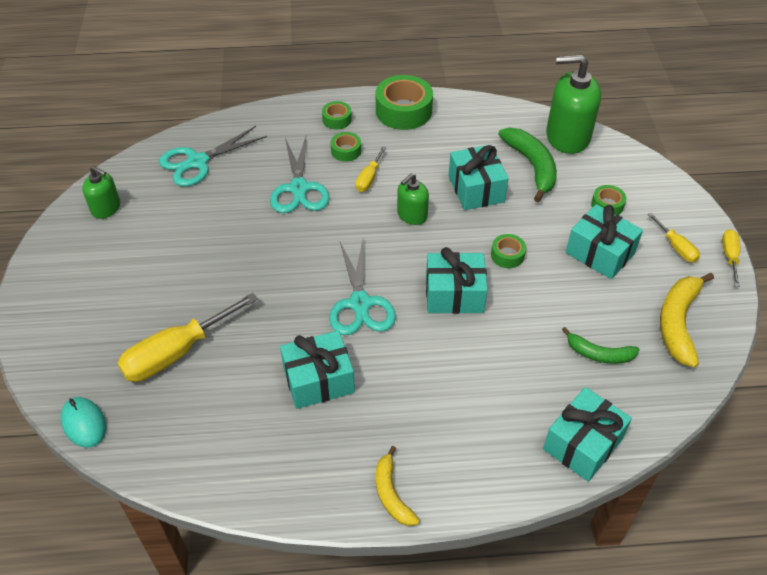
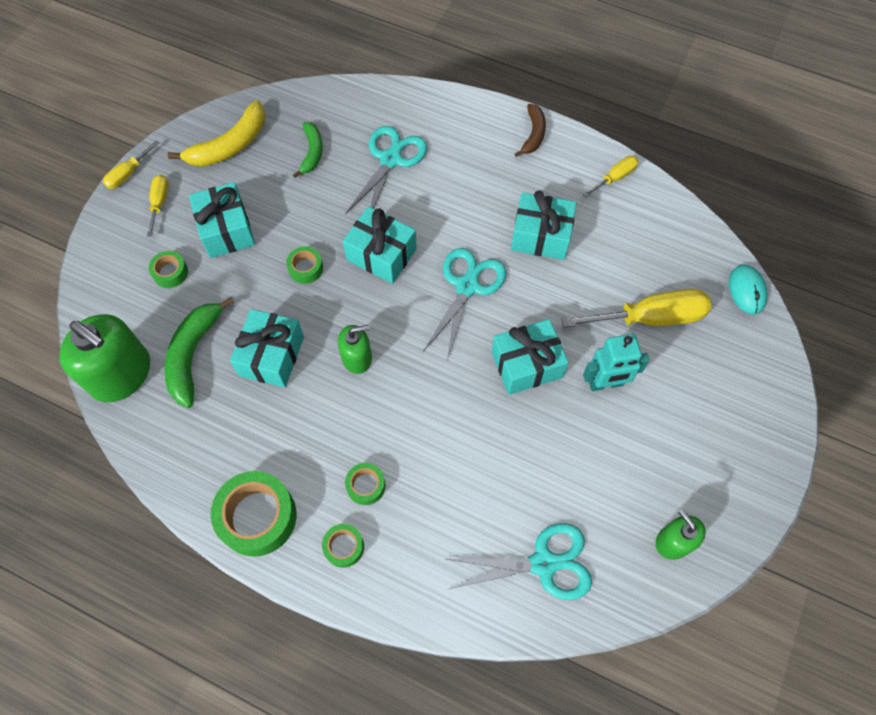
camera: 150 degrees left, 15 degrees up
turquoise scissors [270,137,329,213] -> turquoise scissors moved to [345,126,427,214]
yellow screwdriver [355,146,387,192] -> yellow screwdriver moved to [583,156,639,197]
yellow banana [376,446,420,526] -> brown banana [515,104,546,157]
turquoise gift [543,387,632,482] -> turquoise gift moved to [492,319,569,395]
green banana [562,327,640,364] -> green banana turned 45 degrees clockwise [293,122,323,178]
none -> turquoise robot [583,334,650,391]

